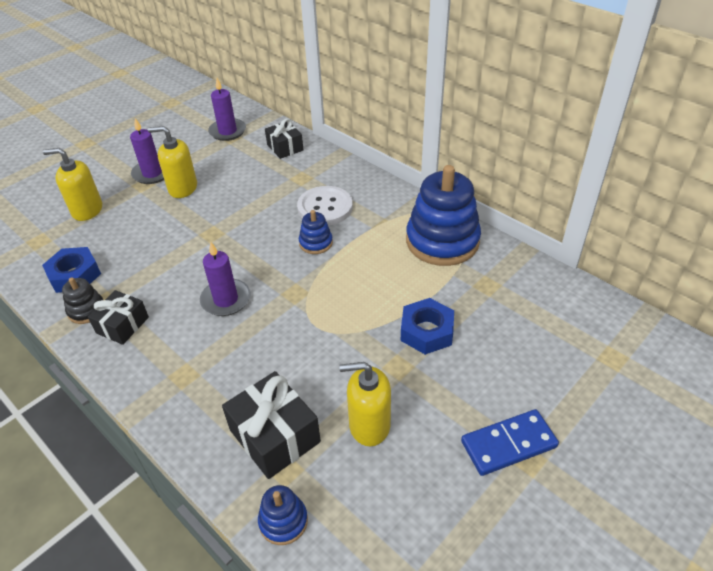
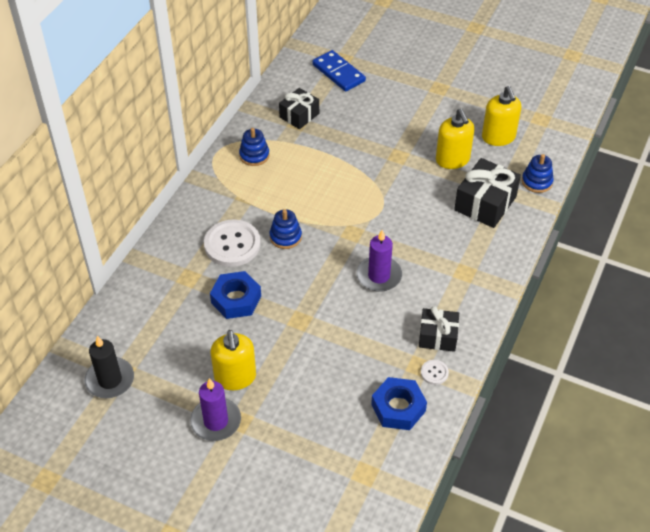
camera: 110 degrees left, 5 degrees up
yellow soap dispenser [43,148,102,221] -> yellow soap dispenser moved to [482,86,521,146]
black stacking toy [62,277,103,324] -> white button [421,360,449,385]
purple candle [208,78,246,141] -> black candle [85,336,134,398]
black gift [265,118,303,159] -> black gift moved to [279,88,319,129]
blue nut [401,298,454,355] -> blue nut moved to [210,271,261,319]
blue stacking toy [406,165,481,266] -> blue stacking toy [239,128,269,166], size x0.46
blue domino [461,409,559,476] -> blue domino moved to [312,50,366,92]

